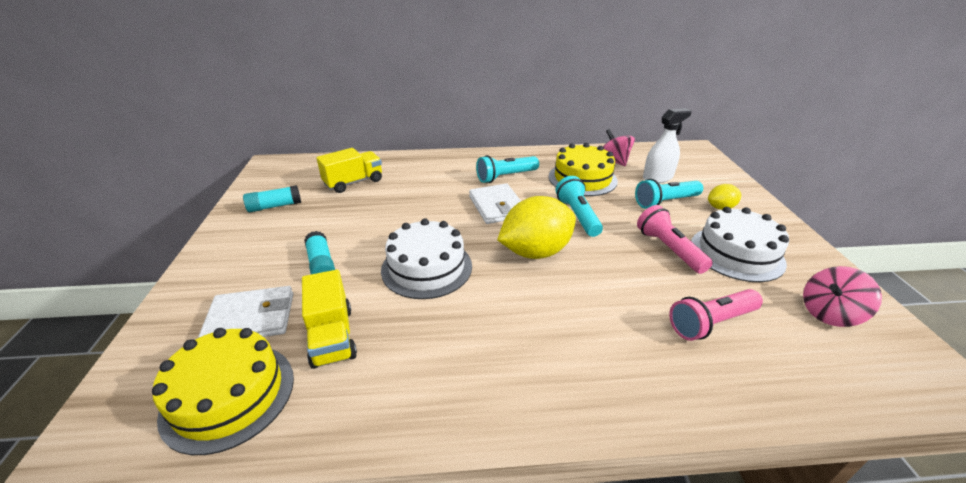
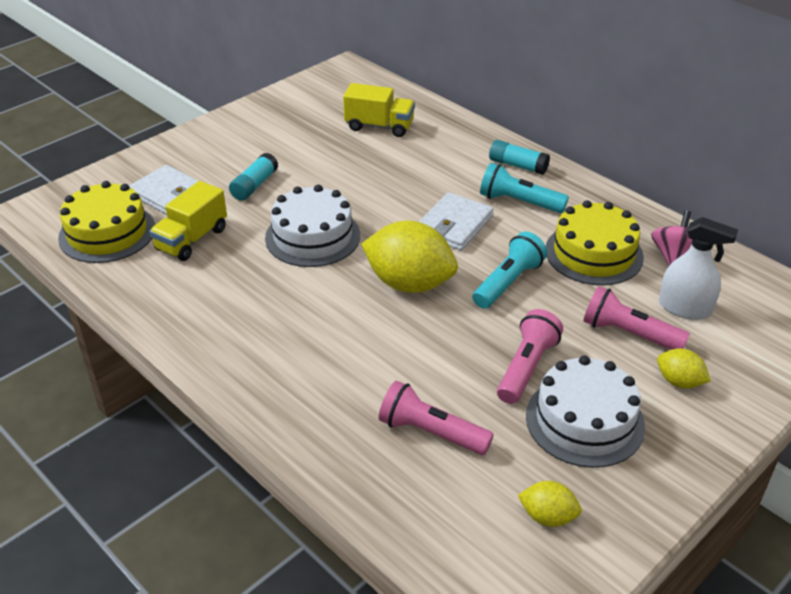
camera: 50 degrees right, 5 degrees up
turquoise glue stick [243,185,301,212] -> turquoise glue stick moved to [489,140,550,175]
turquoise flashlight [635,179,703,209] -> pink flashlight [583,286,690,350]
pink spinning top [803,266,882,327] -> yellow lemon [518,481,582,527]

